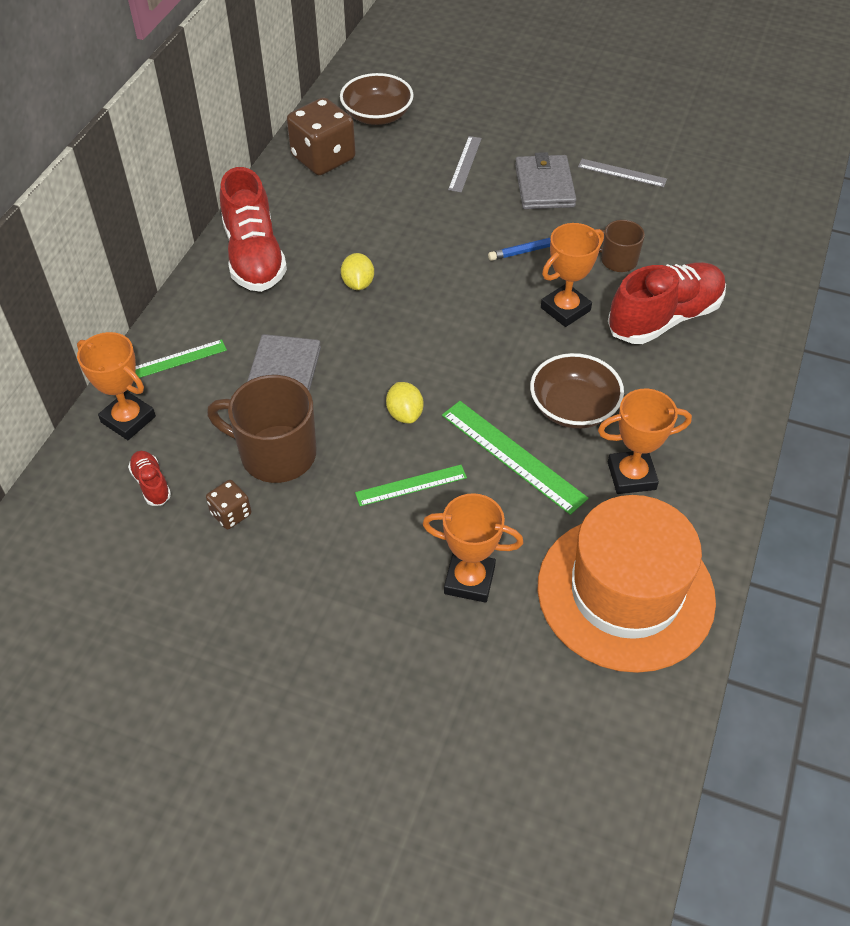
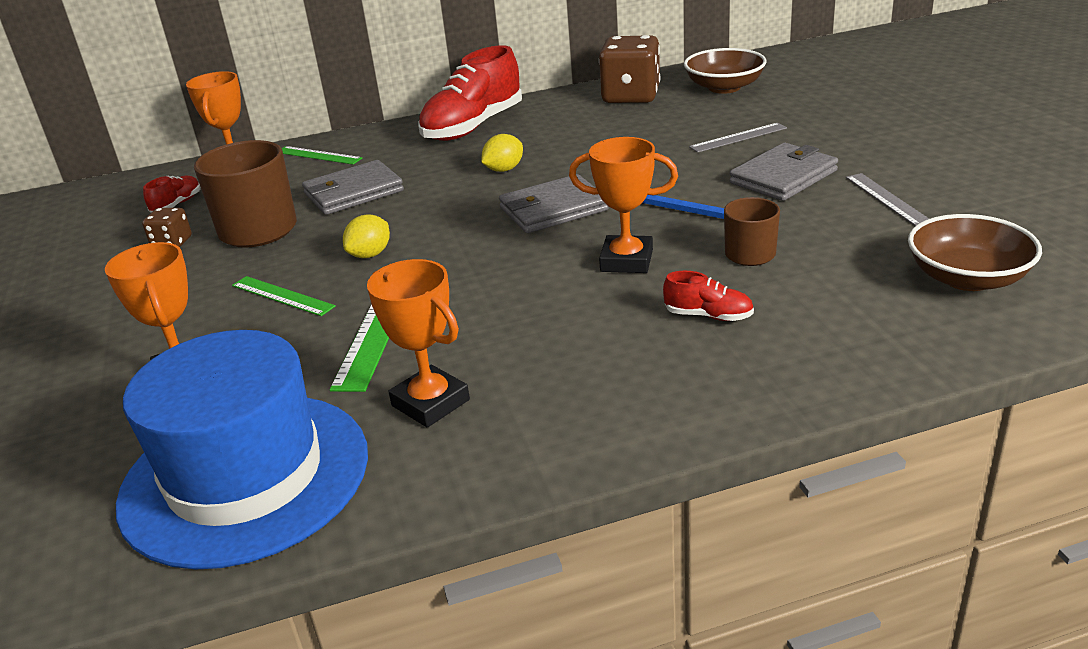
camera: 55 degrees right, 20 degrees down
brown bowl [530,353,624,429] -> brown bowl moved to [908,214,1042,291]
orange hat [538,495,716,673] -> blue hat [116,330,368,569]
red shoe [608,262,726,344] -> red shoe [663,271,754,321], size x0.45
none -> grey wallet [499,174,609,233]

